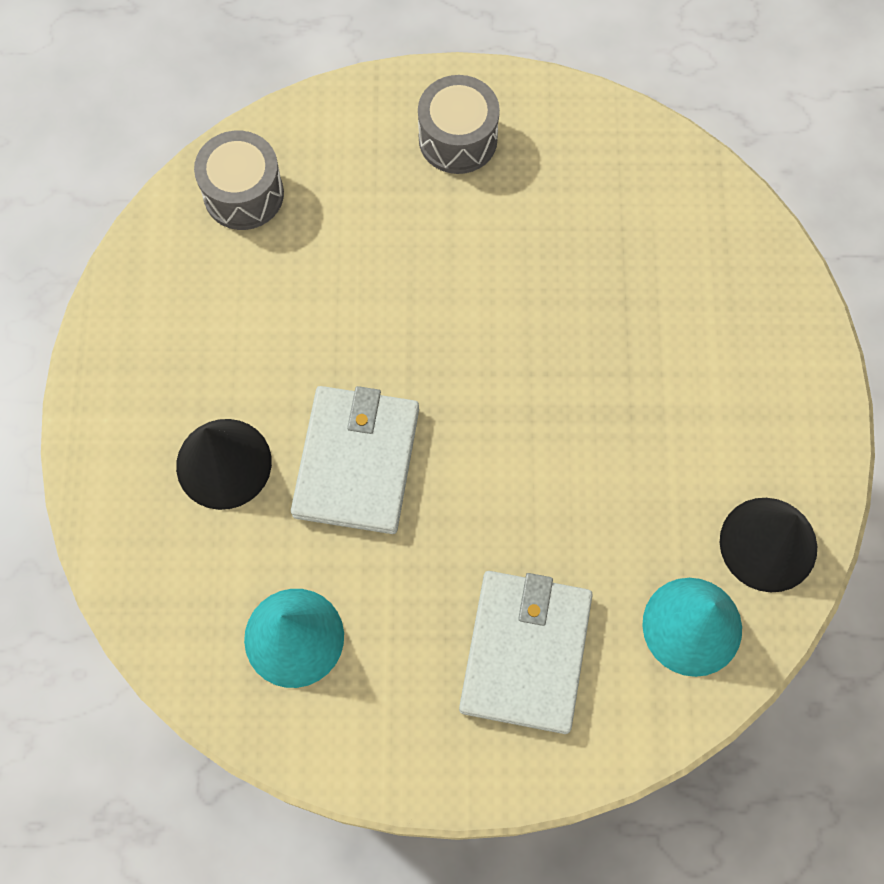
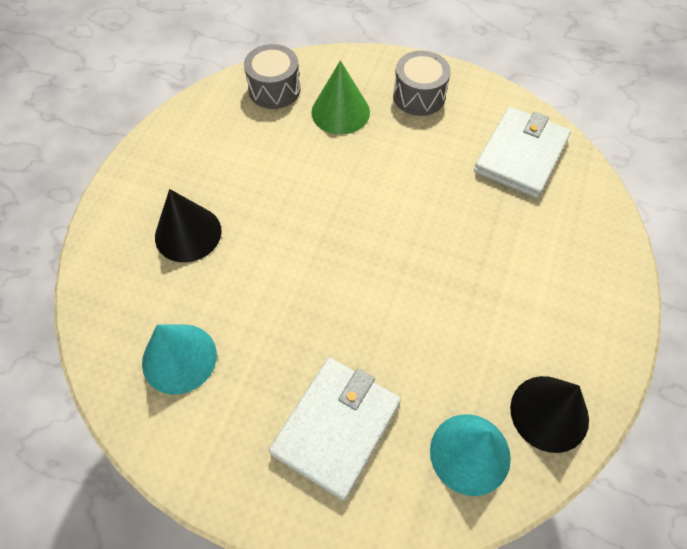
camera: 20 degrees right, 10 degrees down
white wallet [291,386,419,534] -> white wallet moved to [474,107,571,198]
none -> green cone [311,60,370,135]

